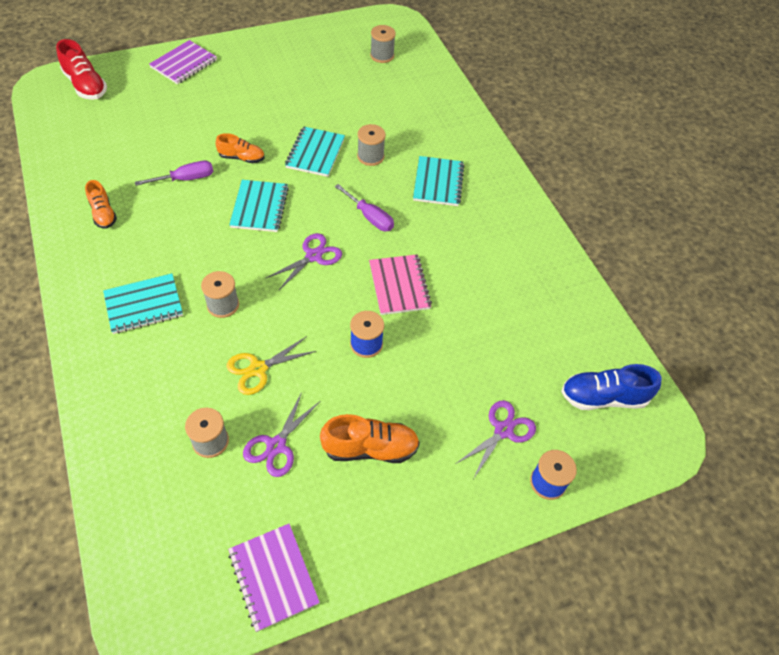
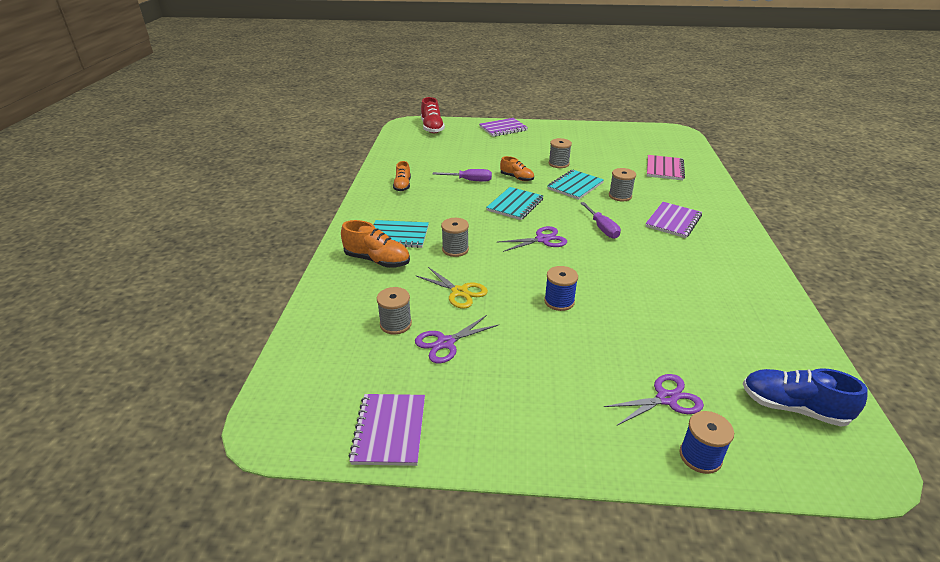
camera: 30 degrees right, 20 degrees down
yellow scissors [226,336,316,395] -> yellow scissors turned 135 degrees counterclockwise [415,267,488,309]
orange shoe [320,414,420,463] -> orange shoe moved to [341,220,410,268]
pink notebook [369,254,432,315] -> pink notebook moved to [647,155,685,180]
grey spool [370,25,396,63] -> grey spool moved to [549,138,572,168]
turquoise notebook [413,156,464,206] -> purple notebook [645,202,702,238]

